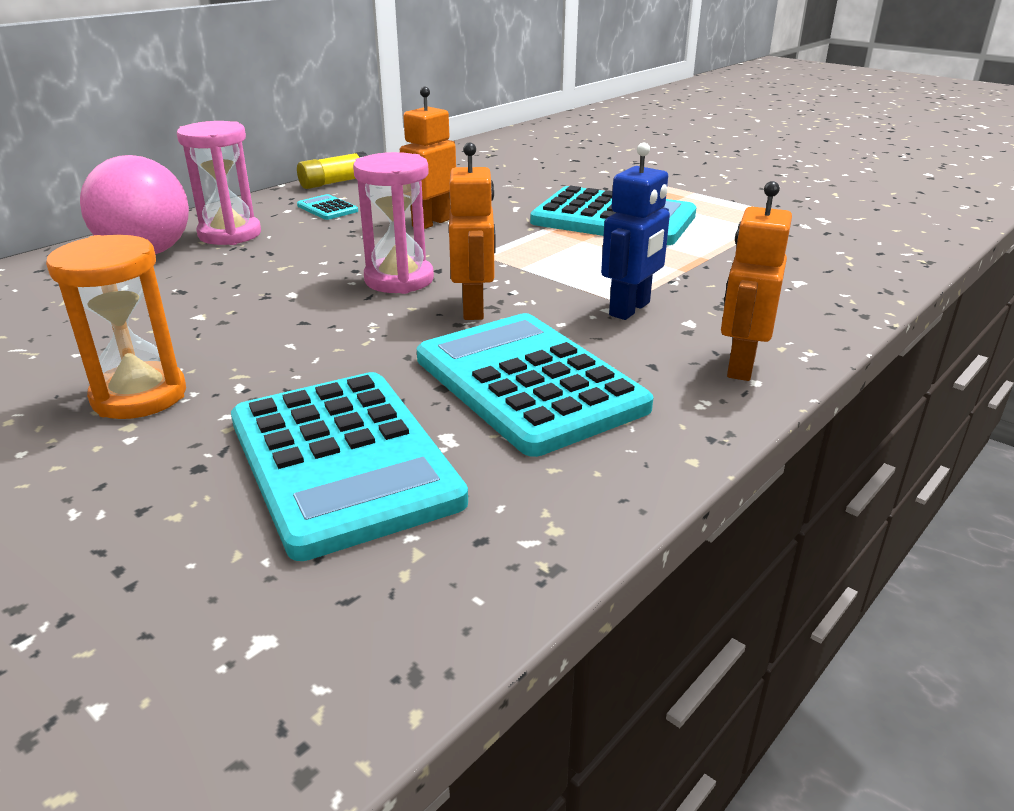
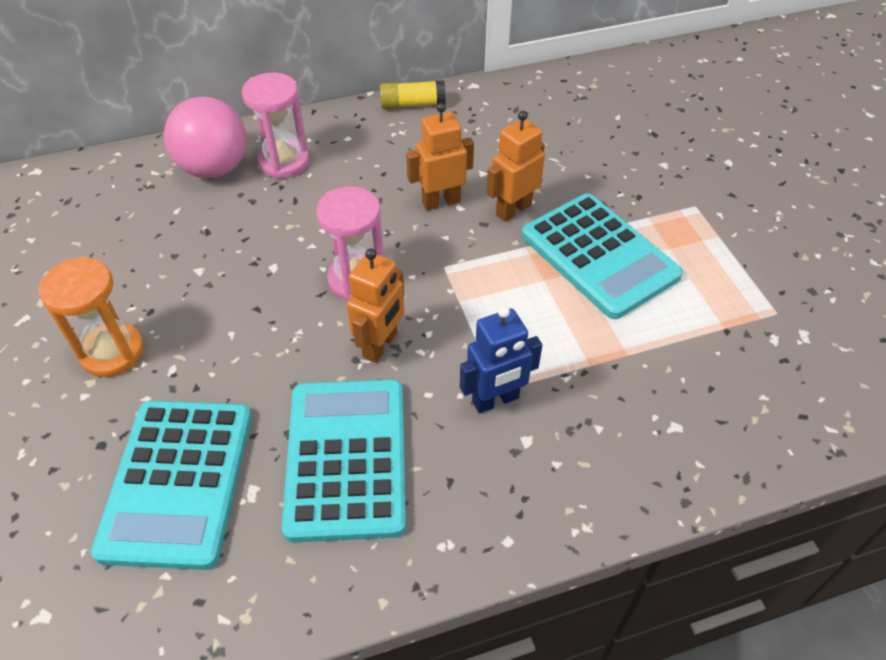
camera: 30 degrees right, 20 degrees up
turquoise calculator [297,194,358,220] -> none
orange robot [721,181,792,381] -> orange robot moved to [486,111,545,222]

